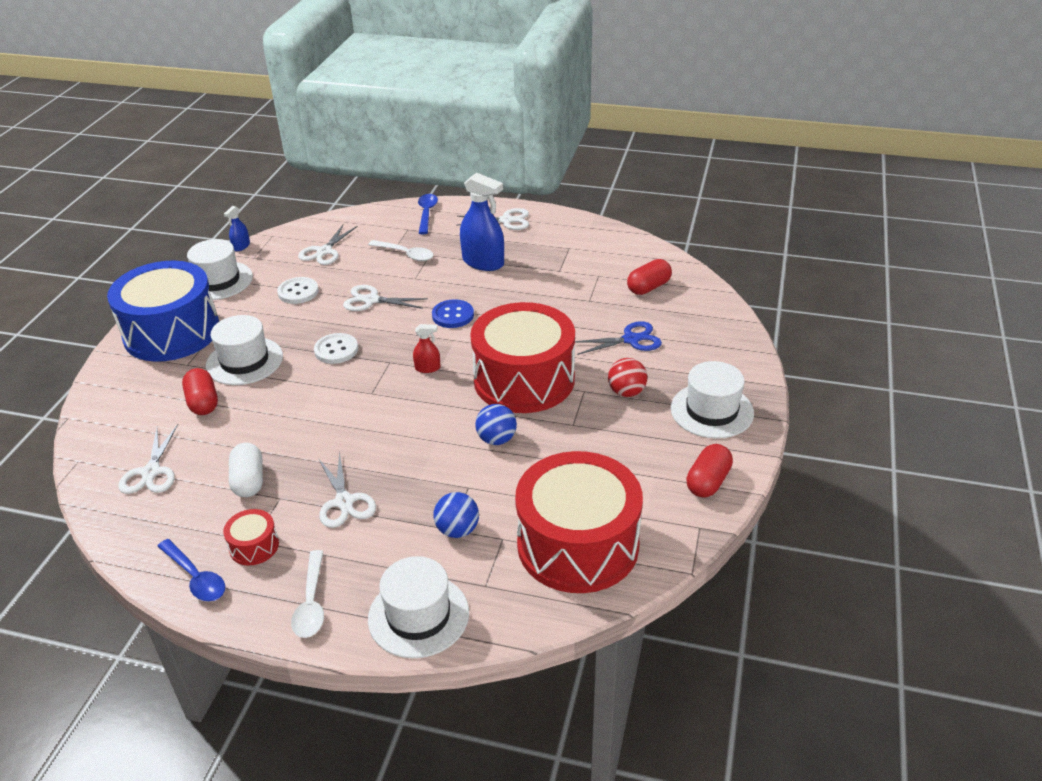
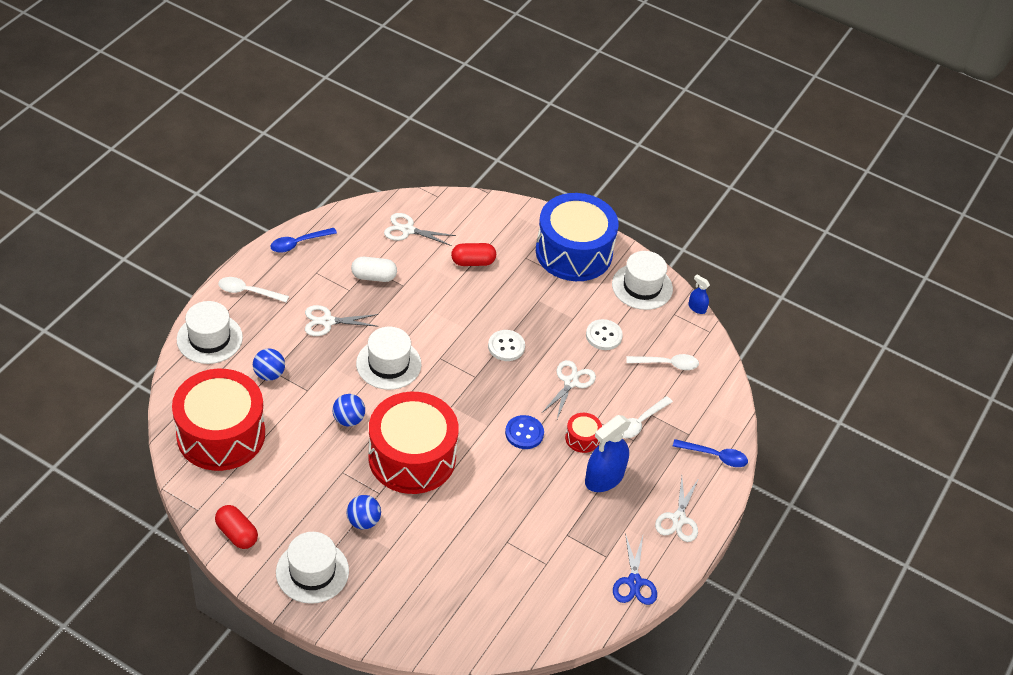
camera: 100 degrees right, 10 degrees up
white hat [206,315,283,385] -> white hat moved to [356,327,422,390]
red drum [223,509,279,565] -> red drum moved to [565,413,602,453]
white scissors [298,224,358,265] -> white spoon [626,354,699,370]
red spray bottle [413,324,440,373] -> none
blue scissors [575,321,662,355] -> blue scissors moved to [613,533,657,605]
red ball [608,358,647,397] -> blue ball [347,495,381,529]
red capsule [627,259,672,295] -> none

